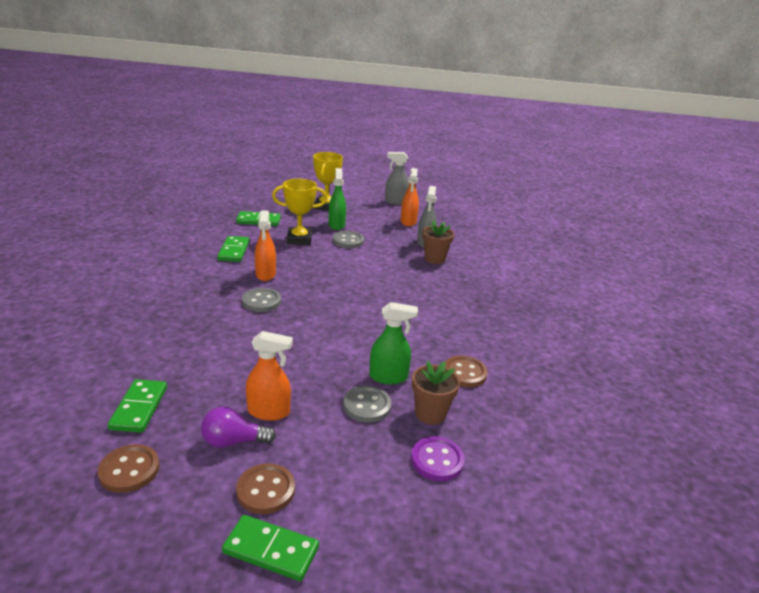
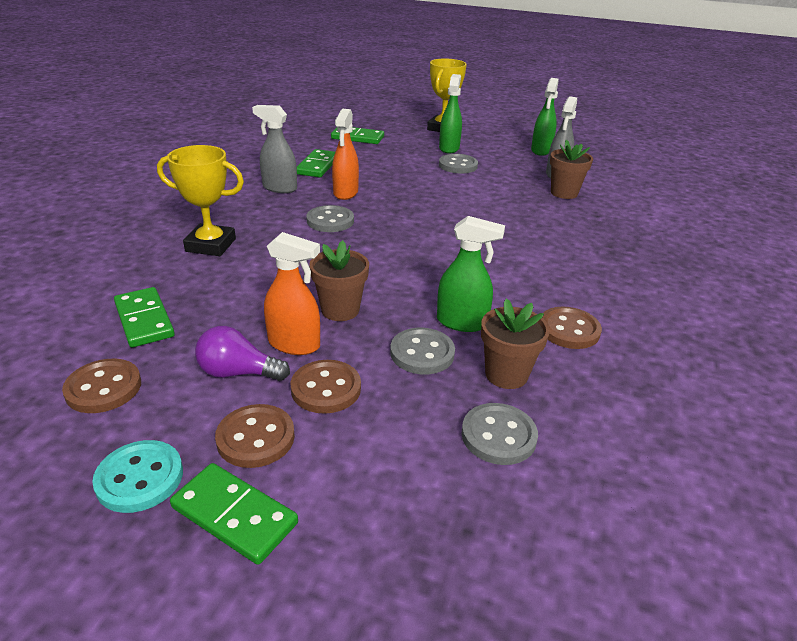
camera: 15 degrees right, 5 degrees up
green domino [108,379,167,433] -> green domino turned 45 degrees counterclockwise [114,287,175,347]
yellow trophy [272,179,327,245] -> yellow trophy moved to [157,145,244,256]
grey spray bottle [385,152,409,205] -> grey spray bottle moved to [252,105,297,193]
orange spray bottle [401,168,419,227] -> green spray bottle [531,78,559,156]
purple button [411,437,465,481] -> grey button [461,403,538,465]
none -> turquoise button [92,440,183,513]
none -> brown button [290,360,361,414]
none -> brown flower pot [309,240,369,321]

